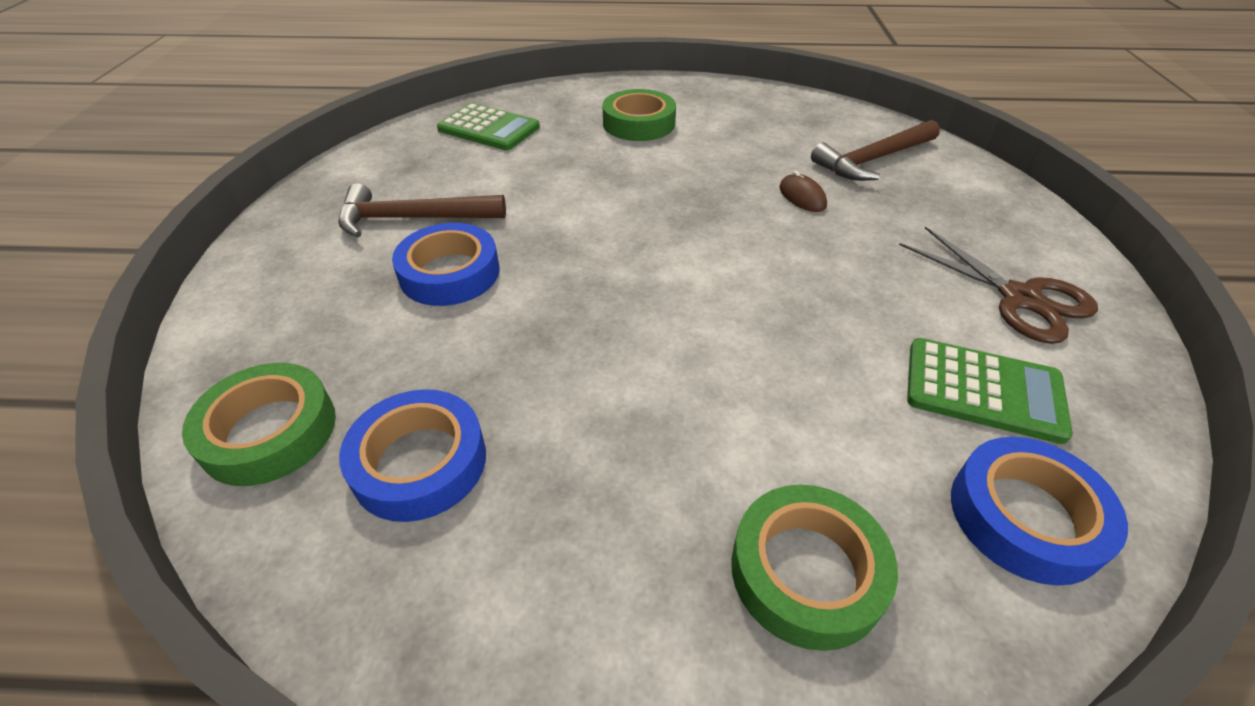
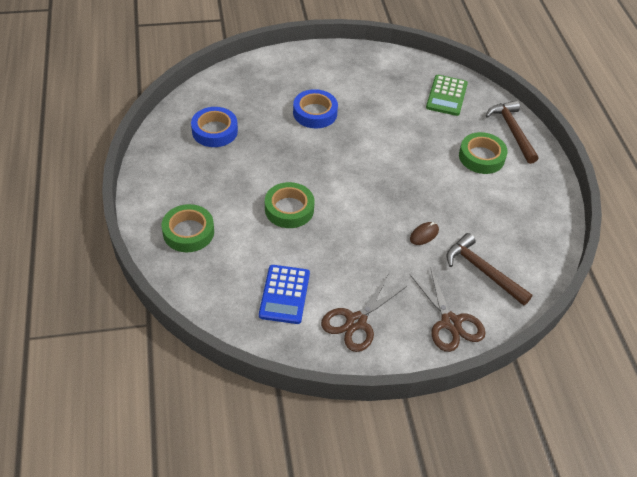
camera: 75 degrees right, 5 degrees up
green tape [182,363,336,486] -> green tape moved to [265,182,314,228]
brown hammer [338,183,506,237] -> brown hammer moved to [486,101,539,164]
green calculator [907,338,1073,444] -> blue calculator [259,265,310,324]
blue tape [951,437,1128,586] -> none
none -> brown scissors [410,267,486,352]

